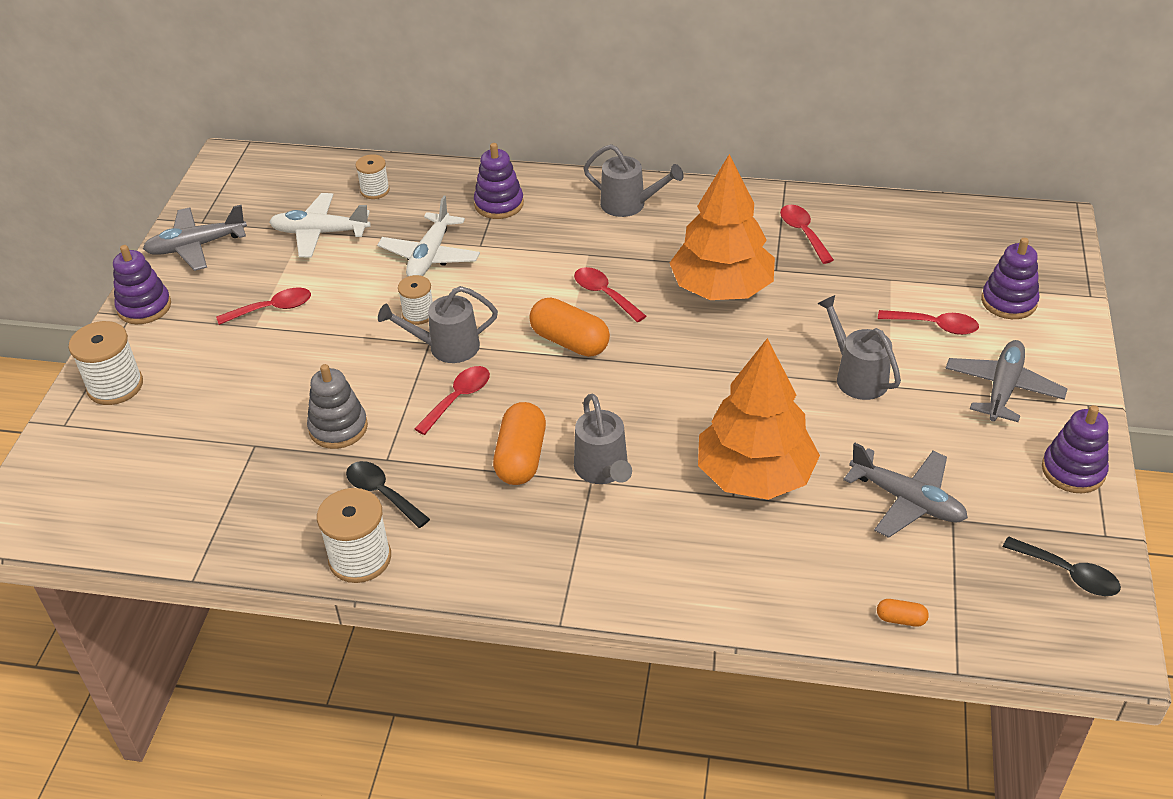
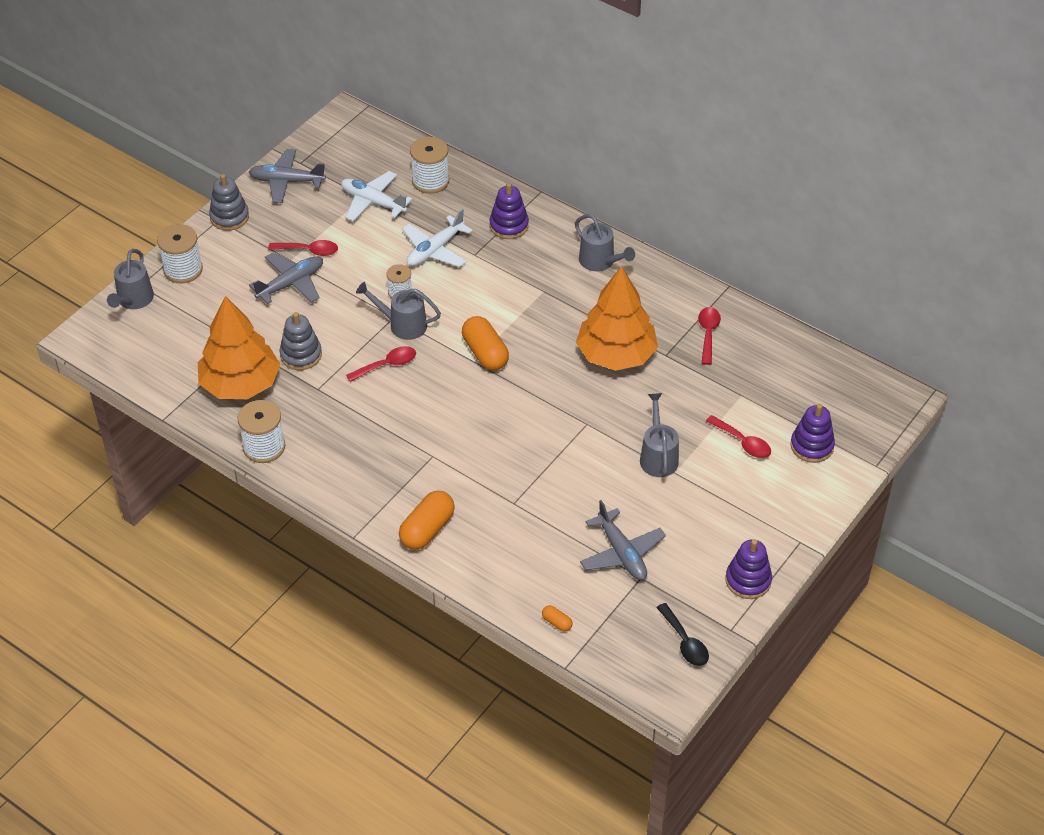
camera: 25 degrees right, 5 degrees up
purple stacking toy [113,245,171,324] -> grey stacking toy [209,174,249,231]
black spoon [346,461,430,528] -> none
white spool [355,154,390,199] -> white spool [410,137,449,194], size x1.62
orange capsule [493,402,546,485] -> orange capsule moved to [399,491,455,550]
red spoon [574,267,646,322] -> none
grey watering can [574,394,632,484] -> grey watering can moved to [107,249,154,309]
orange tree [698,338,820,500] -> orange tree moved to [198,296,280,399]
grey plane [945,340,1067,422] -> grey plane moved to [249,252,323,304]

